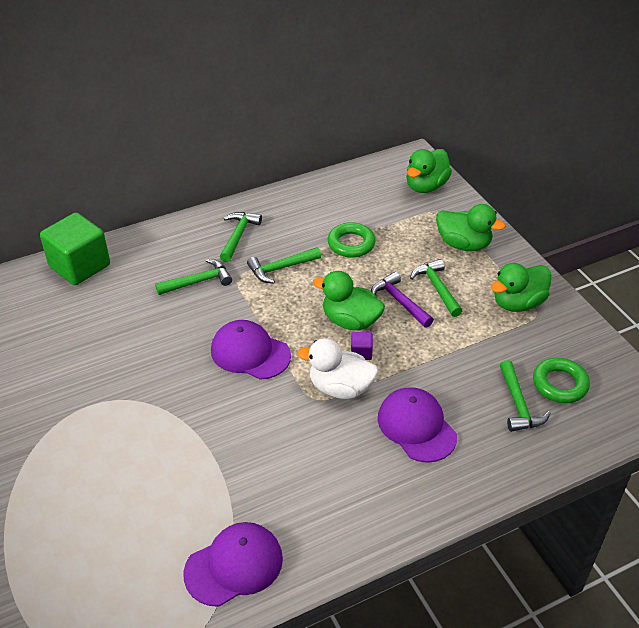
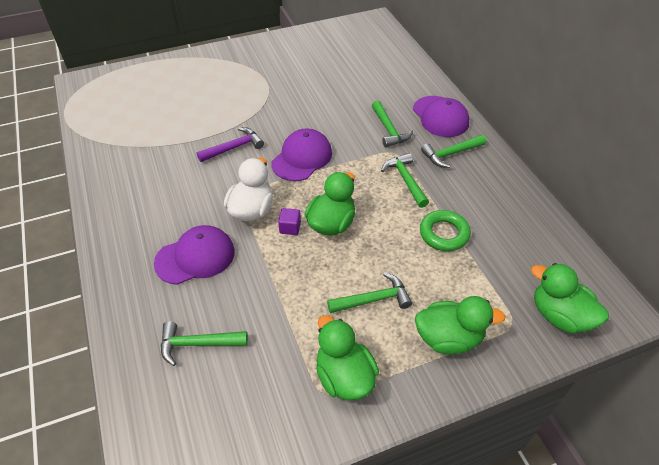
camera: 95 degrees right, 5 degrees up
green cube [40,212,110,285] -> none
purple cap [183,522,283,607] -> purple cap moved to [413,96,469,137]
green hammer [220,212,262,262] -> green hammer turned 135 degrees clockwise [421,135,486,168]
purple hammer [371,272,434,328] -> purple hammer moved to [197,127,264,162]
green duck [436,204,505,251] -> green duck turned 120 degrees counterclockwise [415,296,506,355]
green ring [533,358,590,403] -> none

